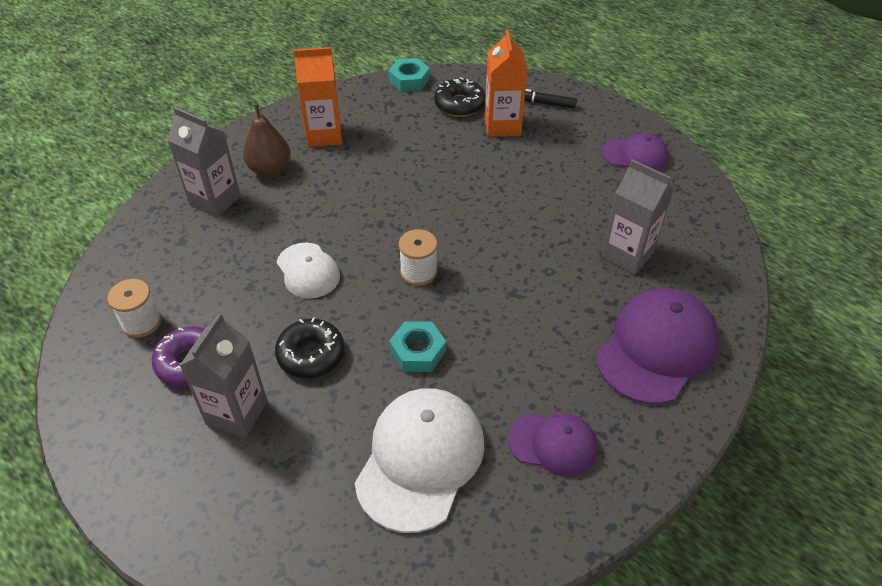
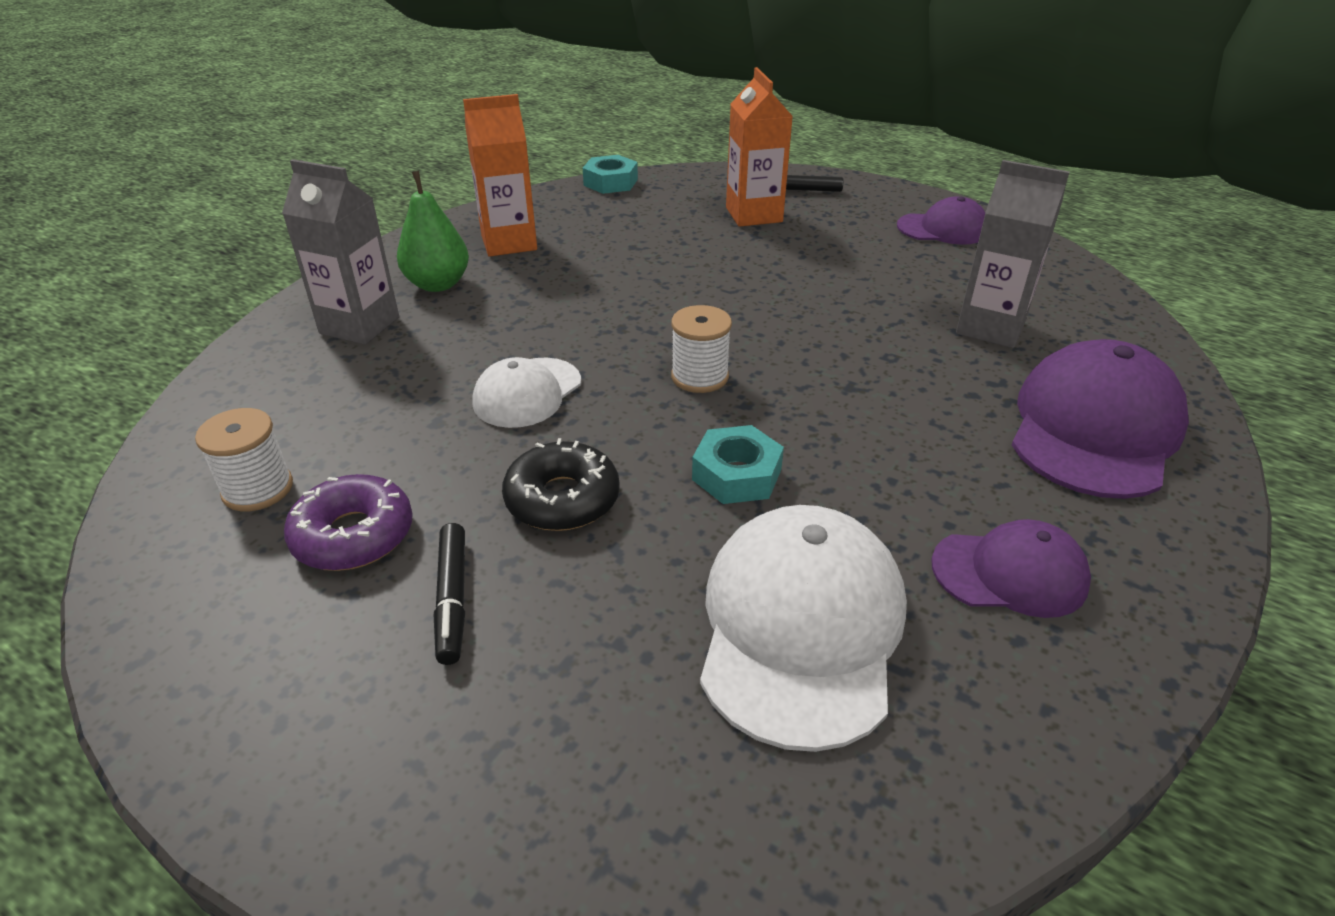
camera: 10 degrees left, 10 degrees down
grey carton [179,313,267,438] -> black marker [434,523,465,665]
brown pear [243,104,291,177] -> green pear [397,171,469,292]
white cap [277,243,340,299] -> white cap turned 75 degrees clockwise [473,357,581,428]
black donut [434,77,486,117] -> none

